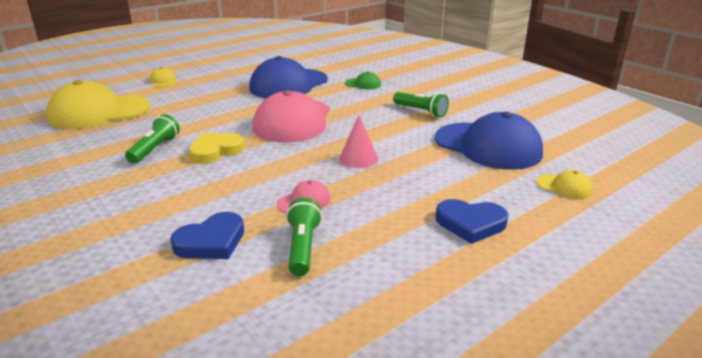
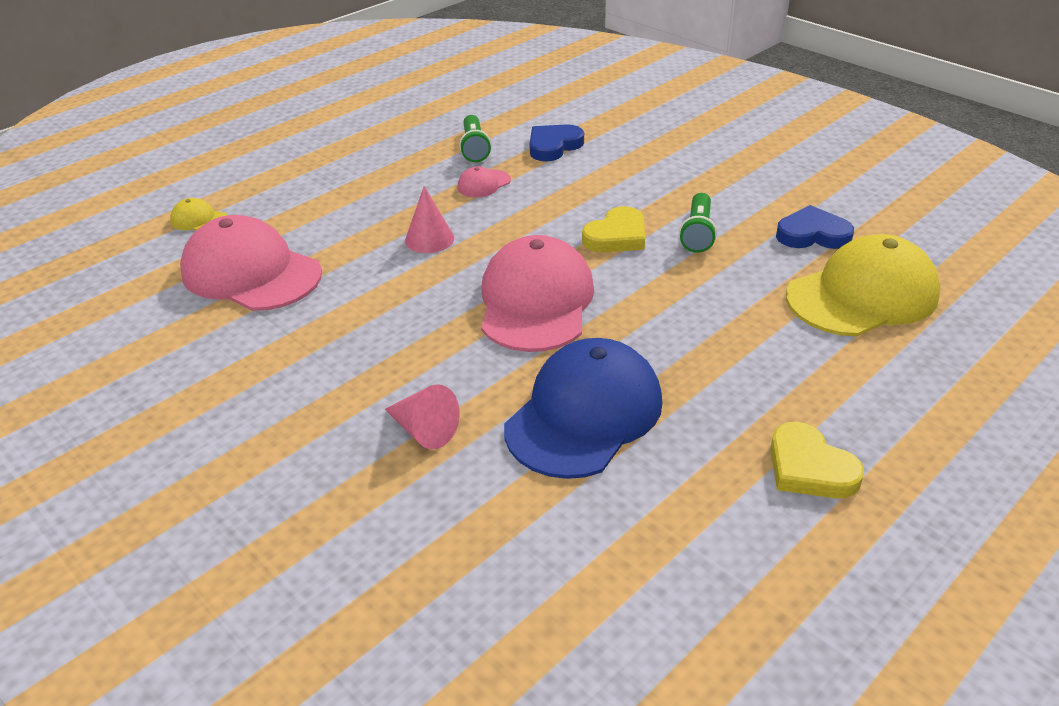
camera: 175 degrees right, 10 degrees up
yellow cap [149,67,176,88] -> none
green cap [345,72,381,89] -> pink cone [385,384,460,449]
green flashlight [393,92,449,117] -> none
blue cap [435,112,543,170] -> pink cap [180,215,322,311]
blue heart [435,199,509,244] -> blue heart moved to [776,205,854,249]
none -> yellow heart [770,422,864,499]

